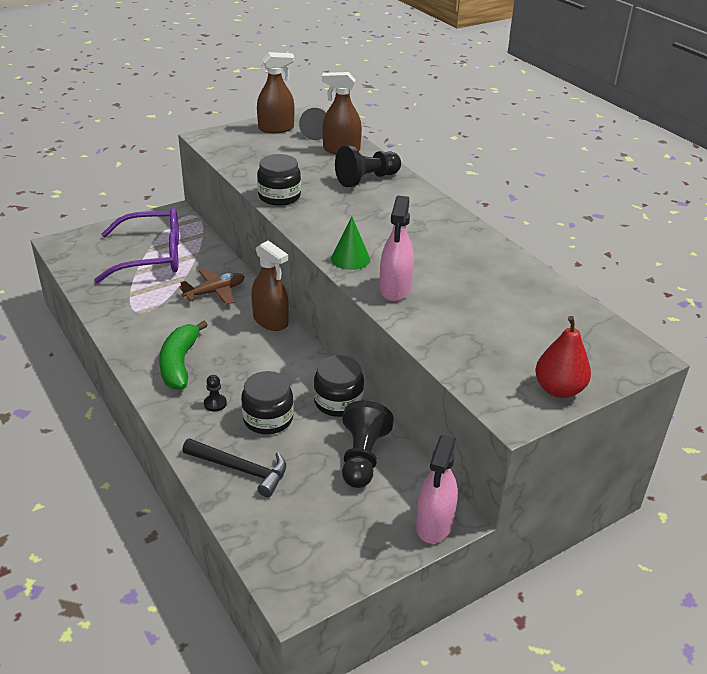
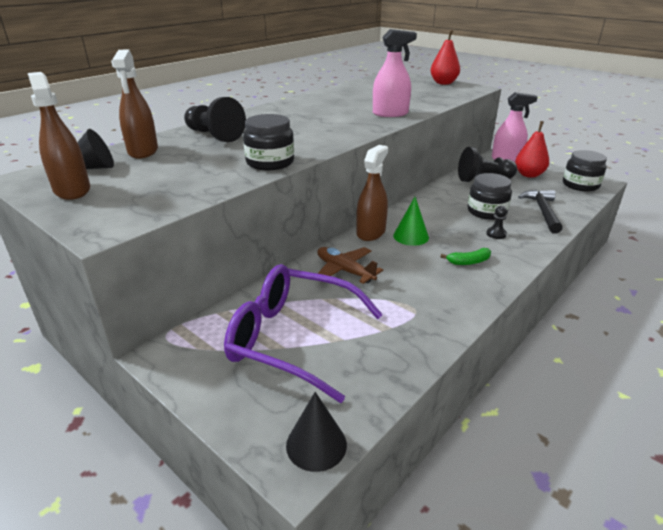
camera: 105 degrees left, 5 degrees down
purple glasses [94,207,179,283] -> purple glasses turned 45 degrees counterclockwise [224,264,383,403]
green banana [159,320,208,390] -> green banana [441,248,491,265], size x0.52
black jar [314,355,364,417] -> black jar moved to [563,150,607,192]
green cone [331,216,370,270] -> green cone moved to [393,197,429,246]
none -> black cone [286,392,347,472]
none -> red pear [515,121,549,178]

